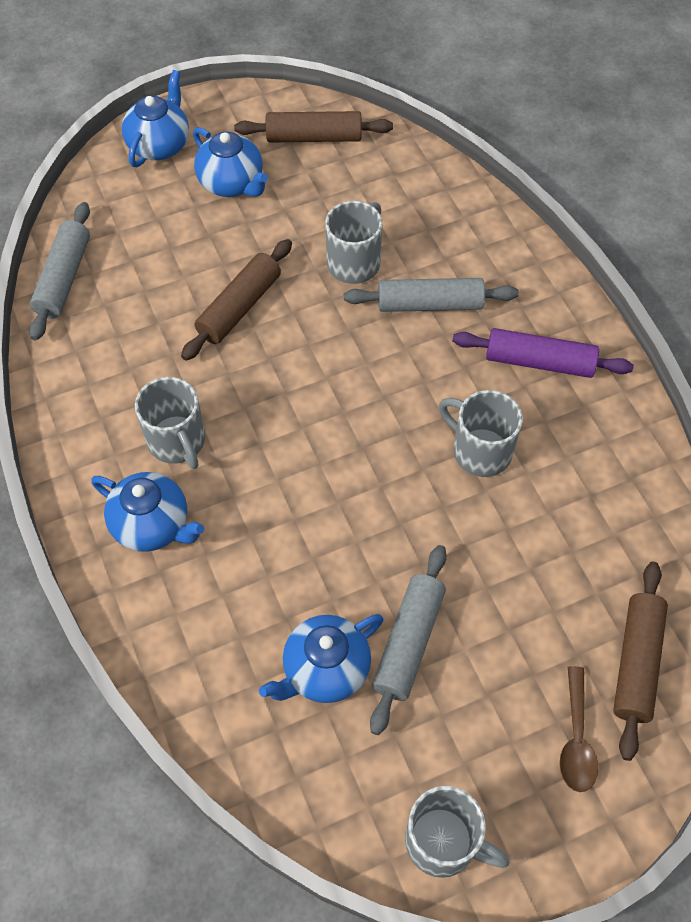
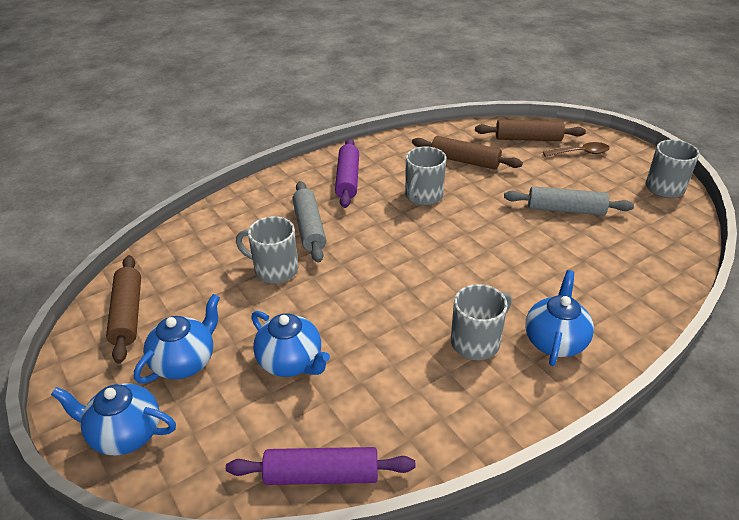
camera: 100 degrees left, 20 degrees down
grey rolling pin [29,202,90,341] -> purple rolling pin [226,447,415,485]
brown rolling pin [181,239,292,361] -> brown rolling pin moved to [412,136,523,169]
blue teapot [259,614,383,703] -> blue teapot moved to [251,311,330,377]

